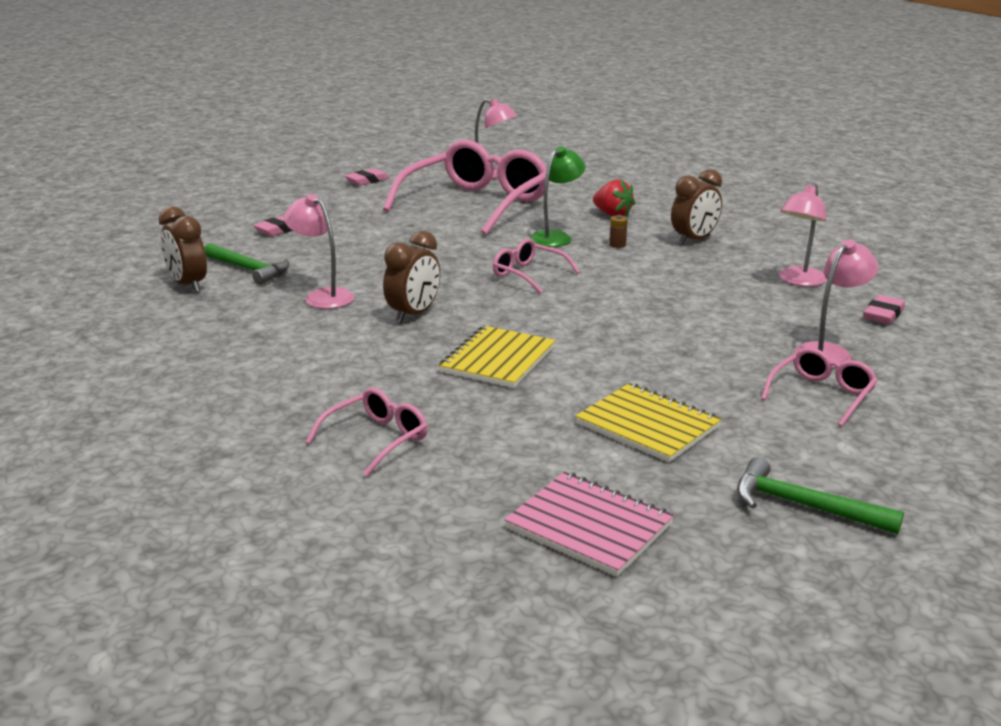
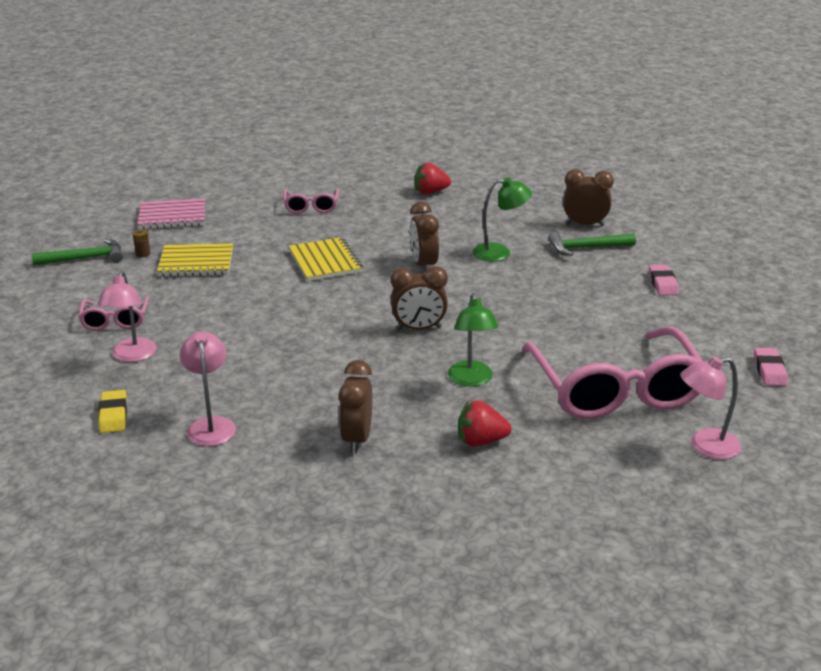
camera: 135 degrees right, 5 degrees up
pink lamp [284,194,354,309] -> green lamp [473,177,532,261]
pink glasses [493,239,580,293] -> brown clock [391,266,448,331]
brown battery [609,215,628,248] -> brown battery moved to [133,229,151,257]
pink eraser [863,295,905,324] -> yellow eraser [98,390,127,433]
none -> red strawberry [415,163,451,194]

